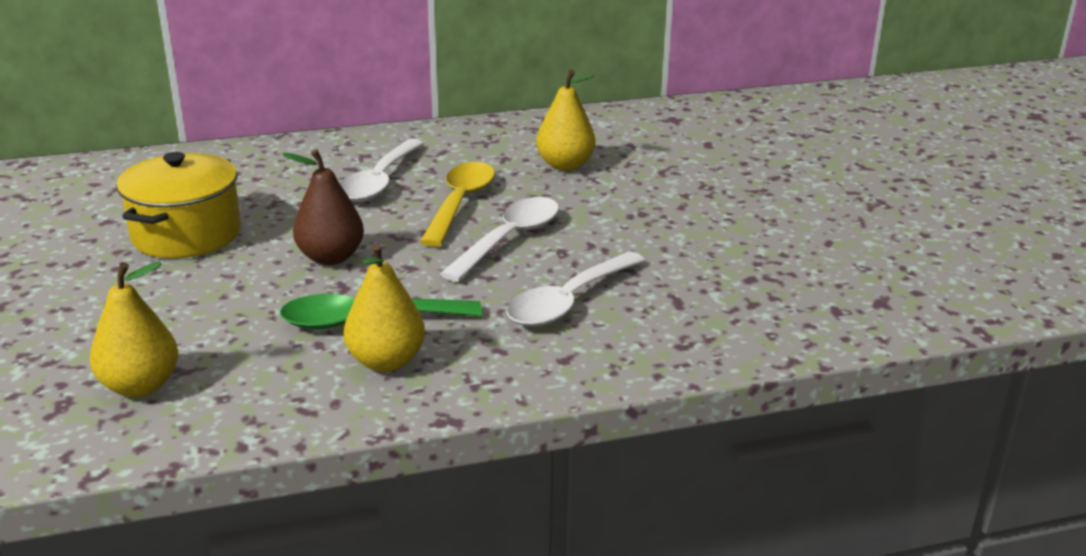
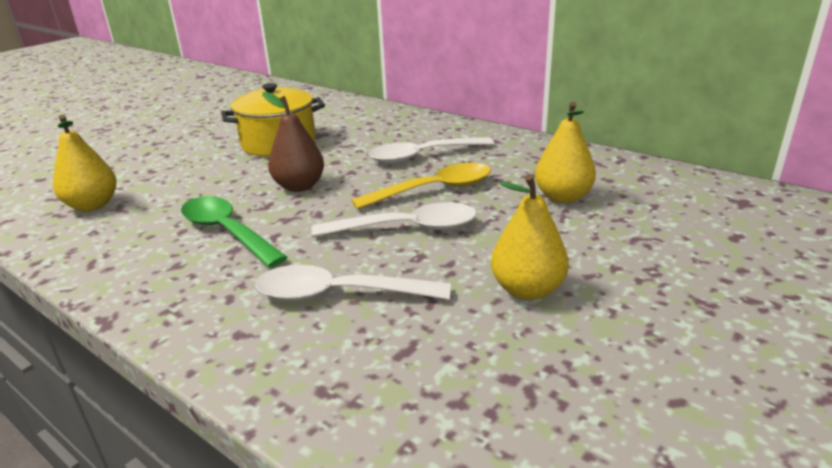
camera: 55 degrees right, 0 degrees up
yellow pear [344,243,425,372] -> yellow pear moved to [491,174,569,300]

